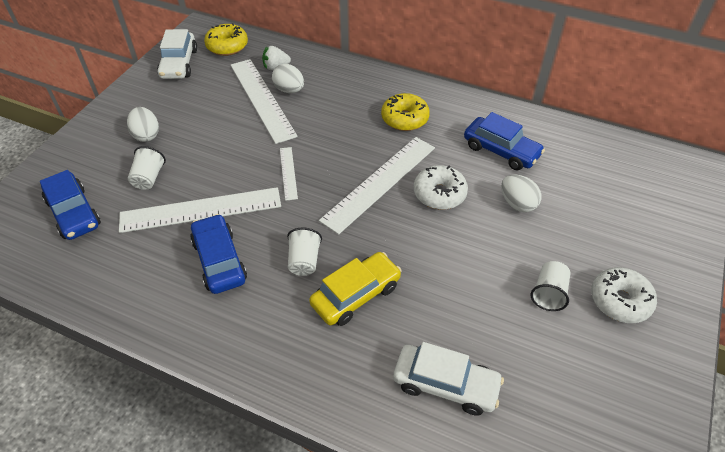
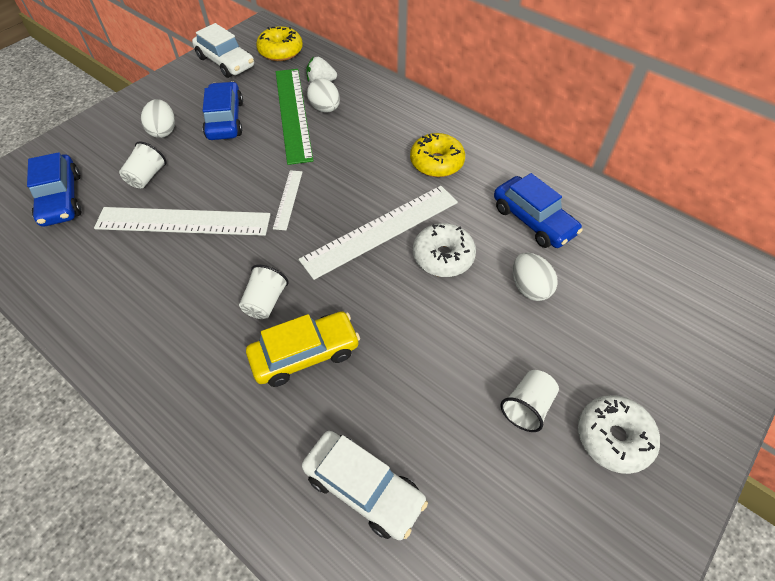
camera: 15 degrees right, 5 degrees up
white car [157,29,197,79] -> white car turned 60 degrees counterclockwise [192,23,254,78]
blue car [190,214,247,294] -> blue car moved to [203,81,243,140]
white ruler [231,59,298,144] -> green ruler [276,69,314,165]

